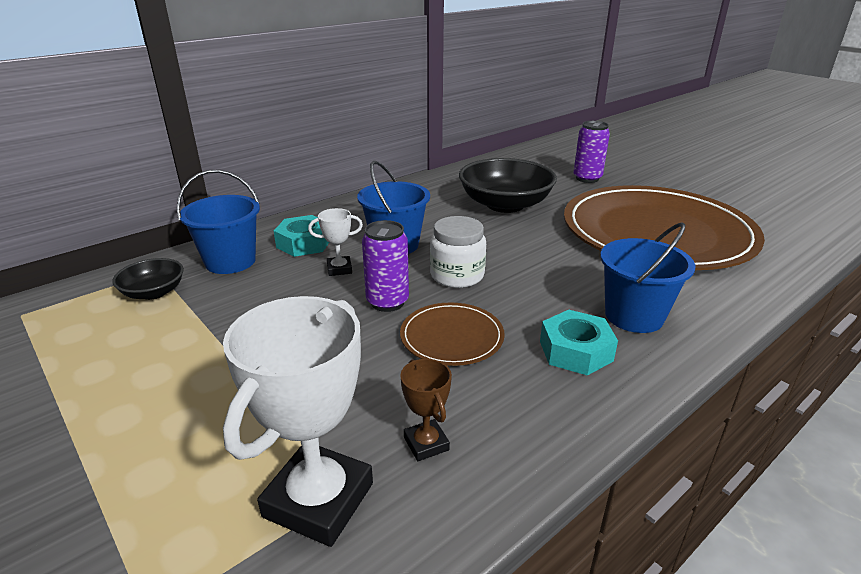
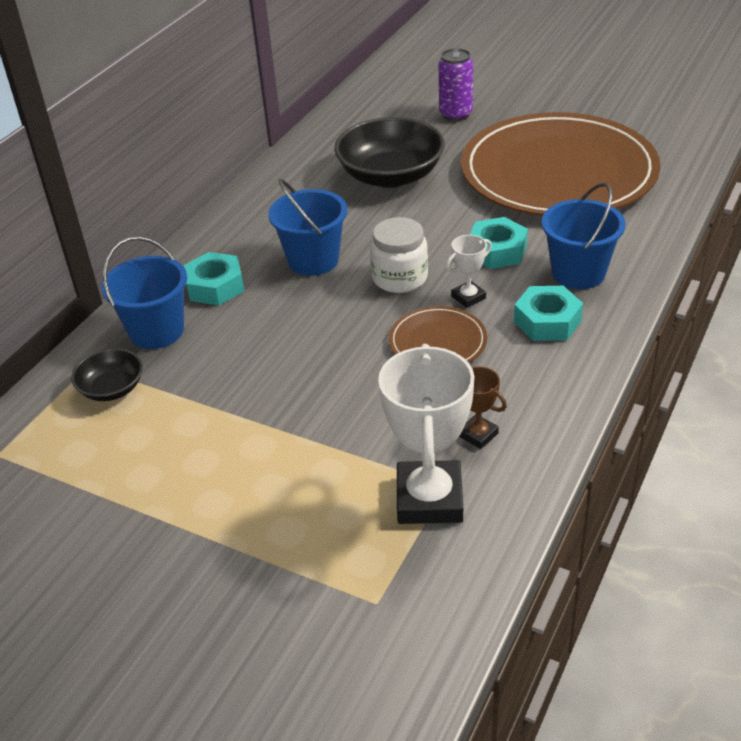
camera: 20 degrees left, 10 degrees up
white trophy [308,208,363,276] -> white trophy moved to [446,235,492,308]
purple can [362,220,409,312] -> none
none -> turquoise nut [470,217,528,269]

